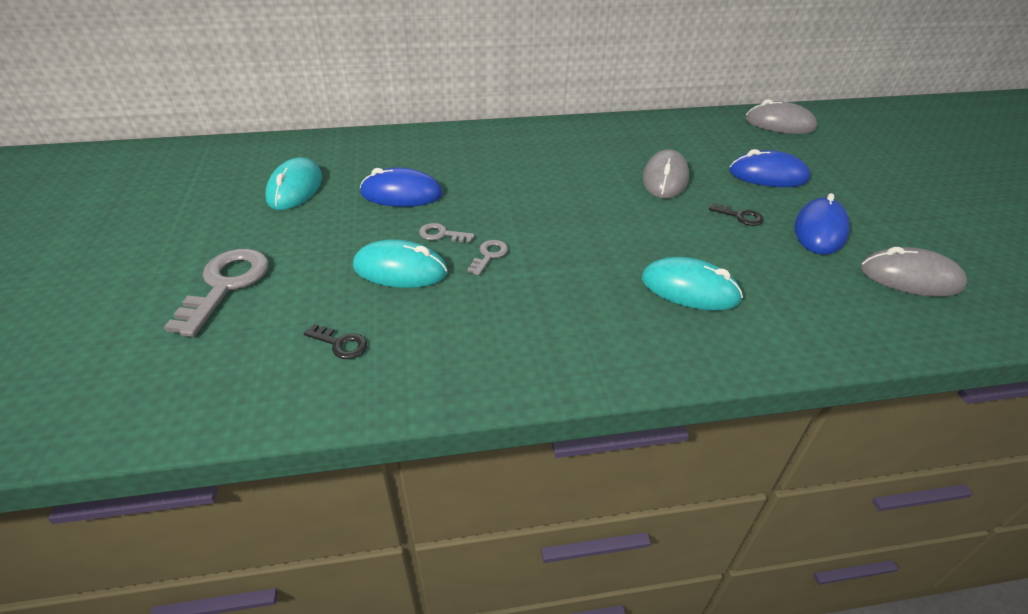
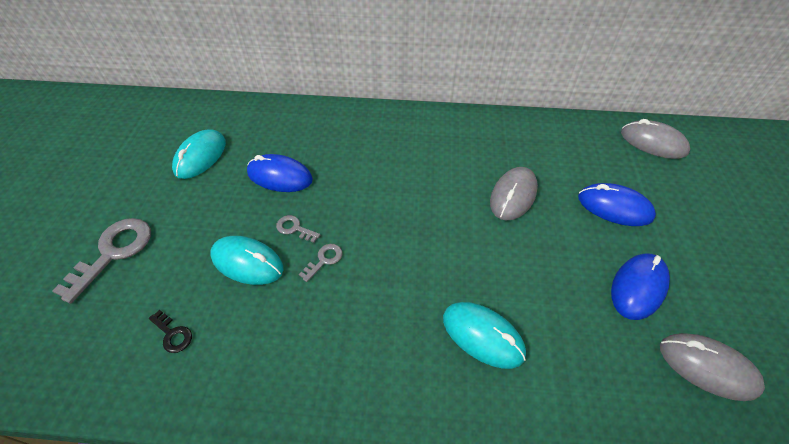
camera: 15 degrees right, 10 degrees up
black key [709,203,764,226] -> none

